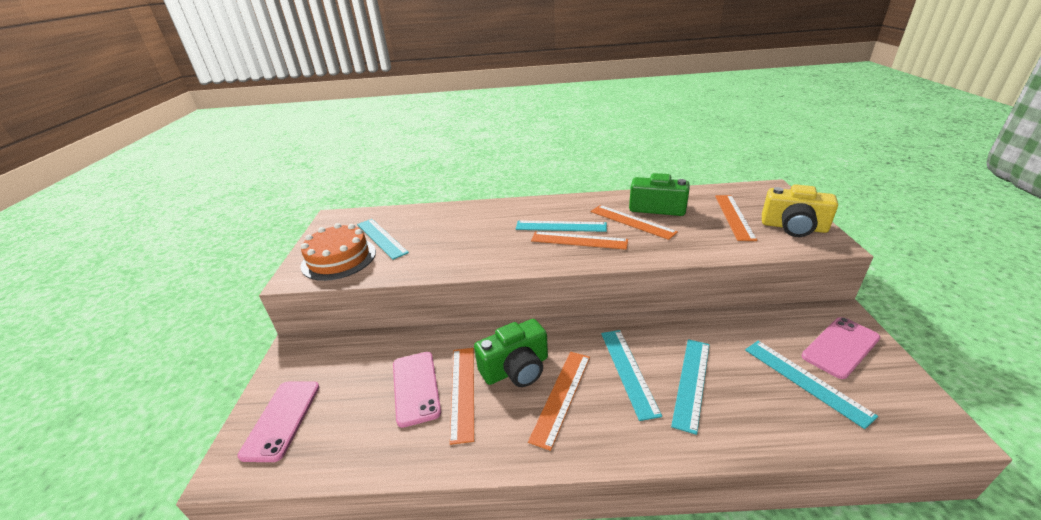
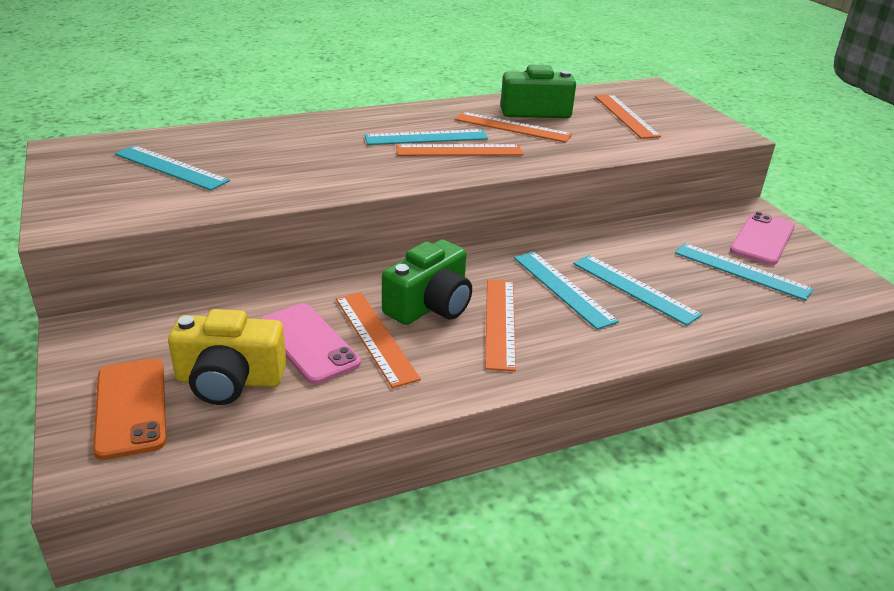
camera: 25 degrees left, 0 degrees up
pink phone [238,381,319,462] -> orange phone [93,358,166,460]
orange cake [301,223,376,281] -> none
turquoise ruler [671,339,710,435] -> turquoise ruler turned 45 degrees counterclockwise [573,255,702,326]
yellow camera [762,184,838,237] -> yellow camera moved to [168,309,286,405]

